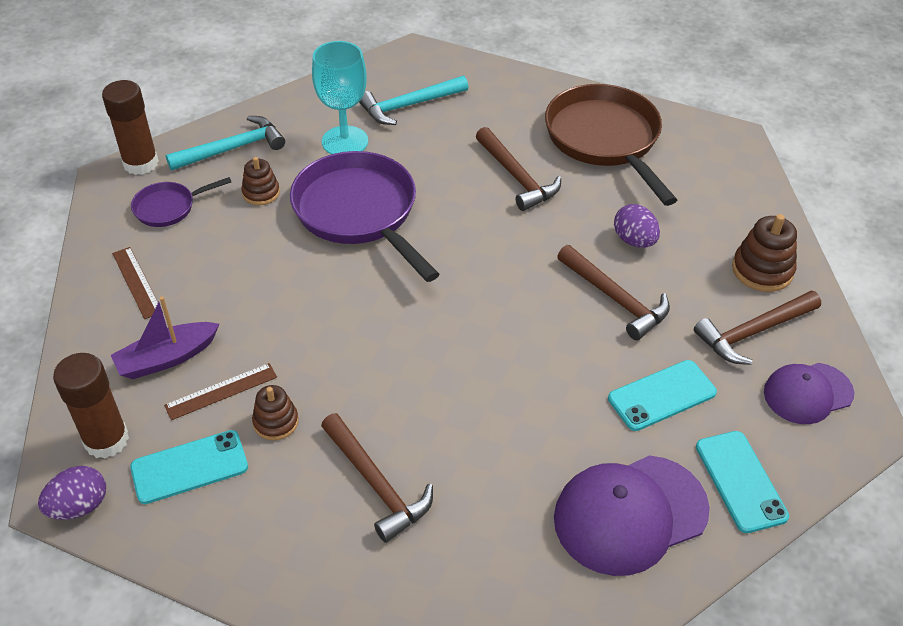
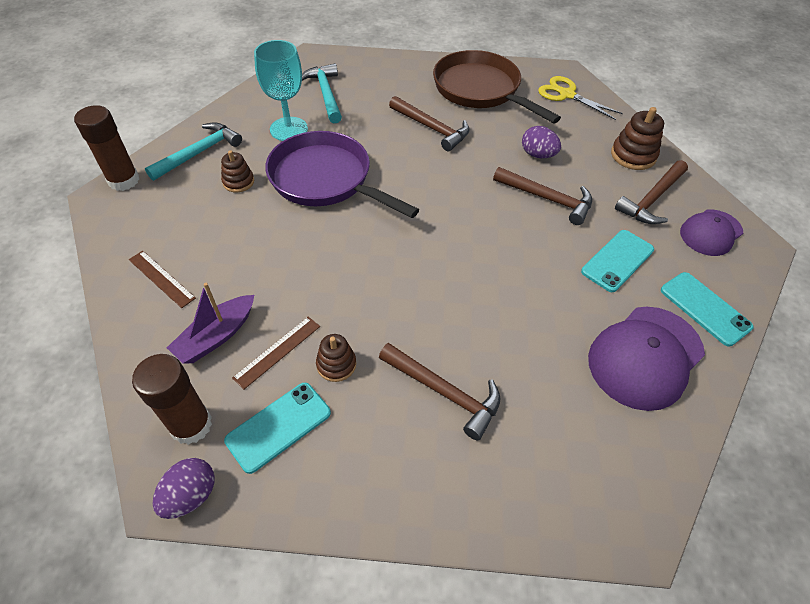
camera: 20 degrees left, 5 degrees up
purple pan [131,177,231,227] -> none
turquoise hammer [359,76,468,125] -> turquoise hammer turned 120 degrees clockwise [302,63,342,123]
none -> yellow scissors [538,76,623,120]

